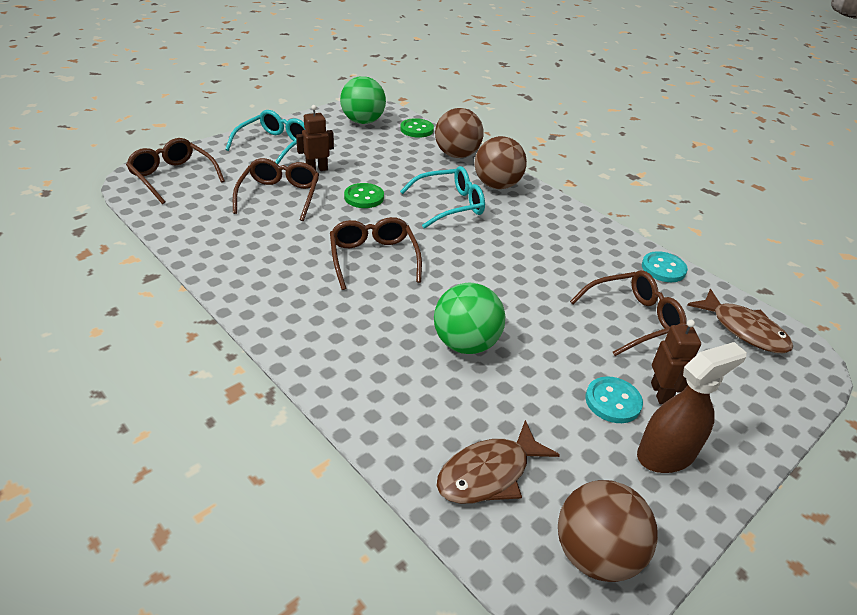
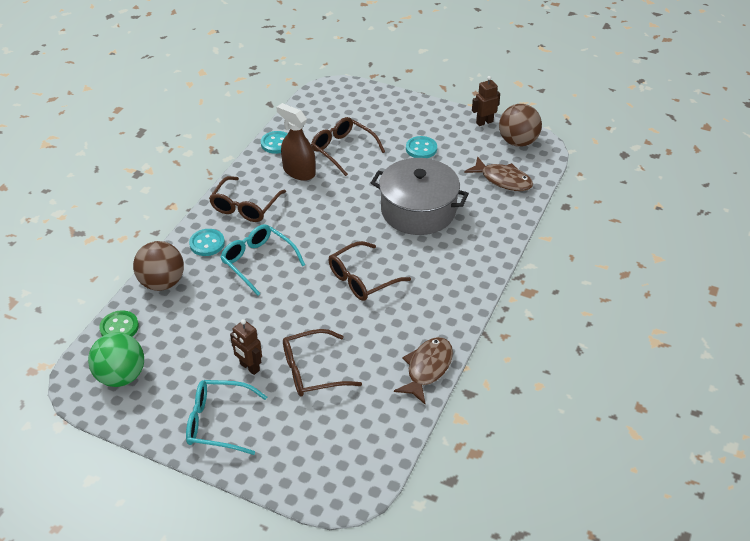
camera: 110 degrees left, 5 degrees up
brown glasses [126,138,225,204] -> brown glasses moved to [209,176,286,222]
green button [344,183,384,208] -> none
green ball [434,283,505,354] -> grey pot [371,158,469,235]
brown ball [475,136,527,189] -> turquoise button [189,229,225,256]
brown spray bottle [637,342,747,473] -> brown spray bottle moved to [276,103,316,181]
brown robot [651,320,701,404] -> brown robot moved to [472,76,500,126]
brown fish [687,289,793,353] -> brown fish moved to [394,337,453,404]

